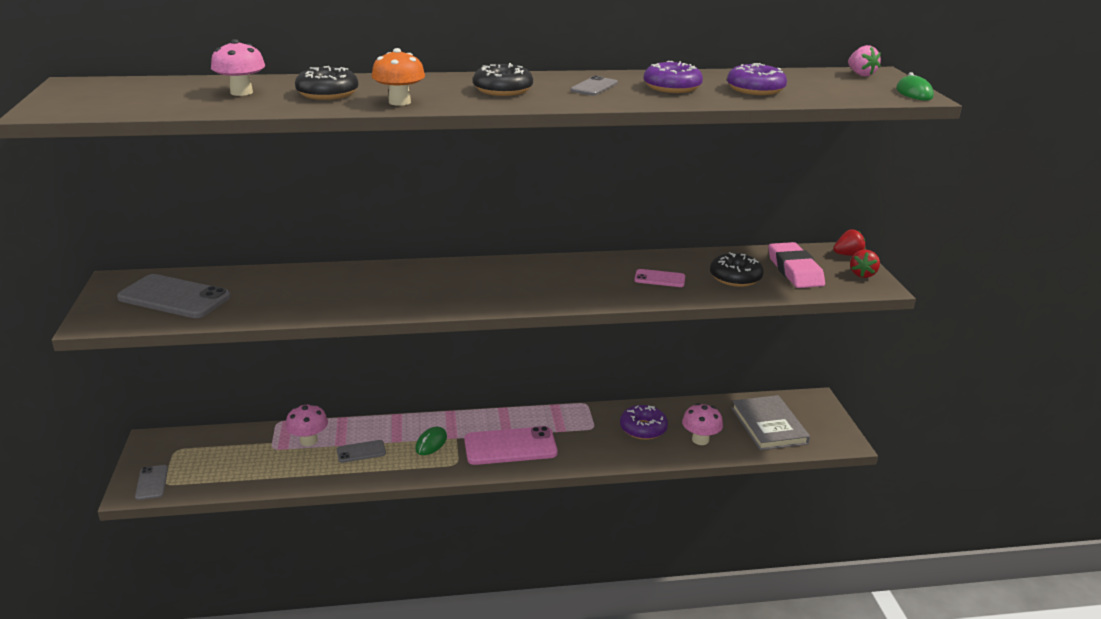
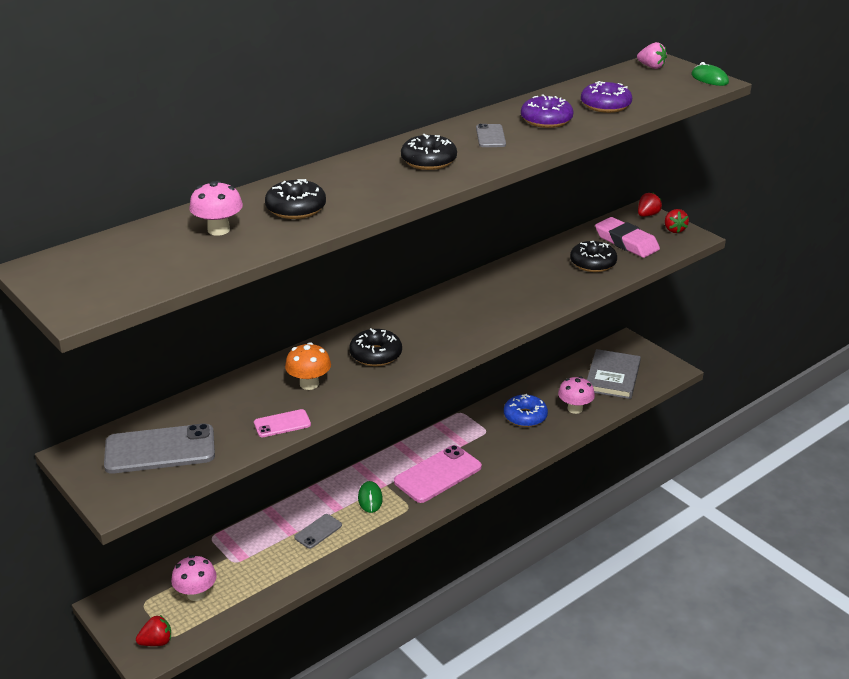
camera: 30 degrees left, 5 degrees up
grey phone [135,465,168,500] -> red strawberry [136,615,171,646]
pink mushroom [285,404,328,446] -> pink mushroom moved to [171,555,217,601]
orange mushroom [371,48,425,106] -> orange mushroom moved to [285,342,331,390]
purple donut [620,405,668,440] -> blue donut [504,394,548,427]
pink phone [634,269,685,287] -> pink phone moved to [254,409,311,437]
grey book [731,395,810,450] -> grey book turned 60 degrees clockwise [587,349,641,399]
none -> black donut [349,328,402,366]

